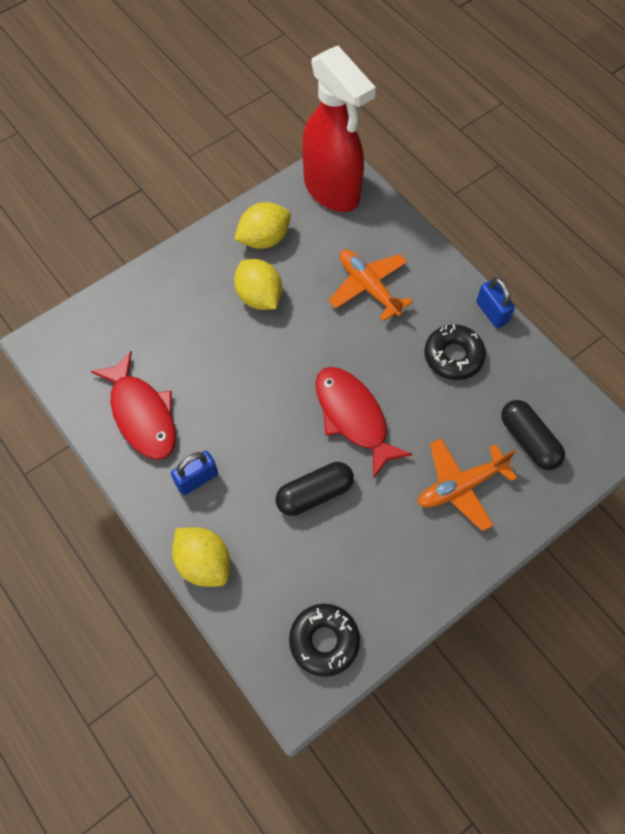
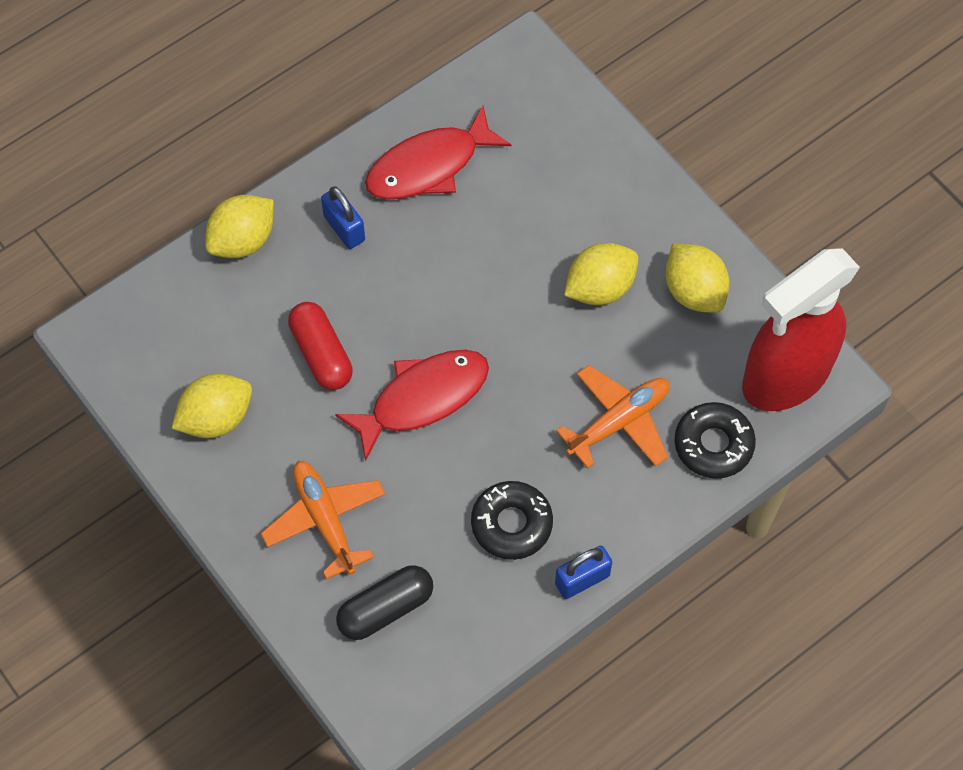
camera: 90 degrees right, 0 degrees up
black capsule [276,462,354,516] -> red capsule [288,302,353,390]
black donut [289,604,360,677] -> black donut moved to [675,402,756,479]
none -> yellow lemon [172,374,252,438]

